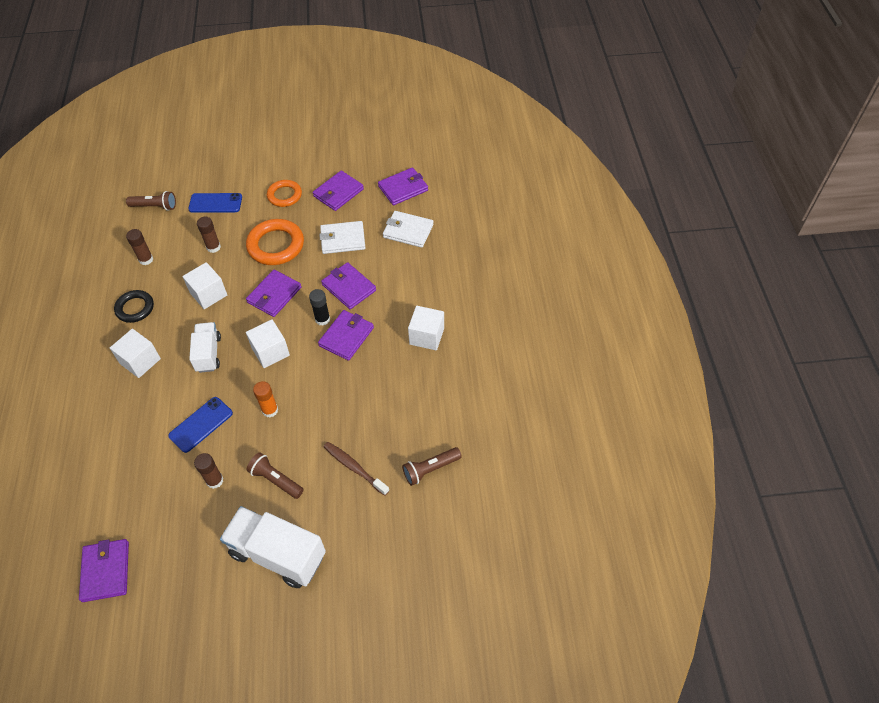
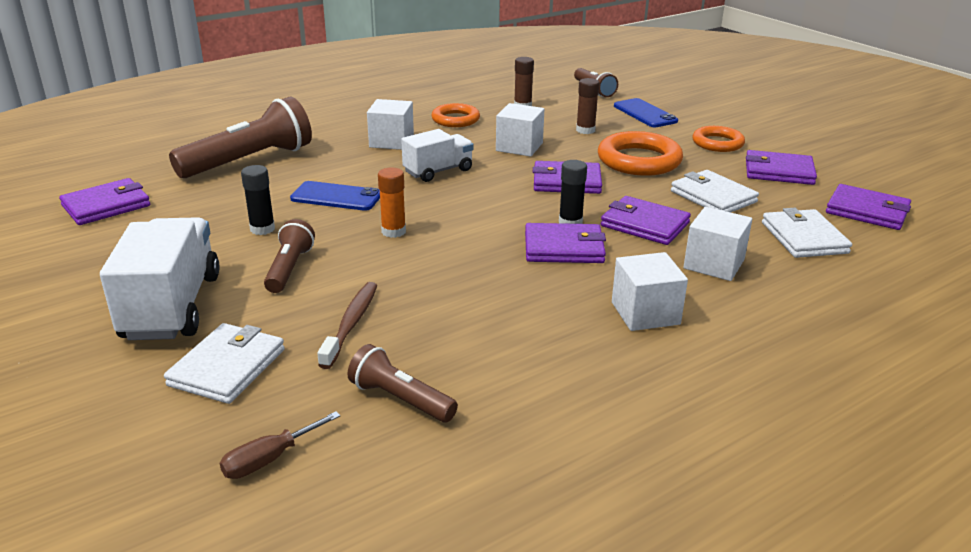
camera: 60 degrees right, 25 degrees down
black ring [114,290,154,323] -> orange ring [431,103,480,127]
brown glue stick [194,453,223,489] -> black glue stick [241,165,275,235]
white cube [246,319,290,368] -> white cube moved to [683,207,752,281]
purple wallet [321,262,376,309] -> purple wallet turned 75 degrees counterclockwise [601,196,691,245]
none -> white wallet [164,323,285,404]
none -> brown flashlight [169,96,312,178]
none -> brown screwdriver [220,411,341,479]

